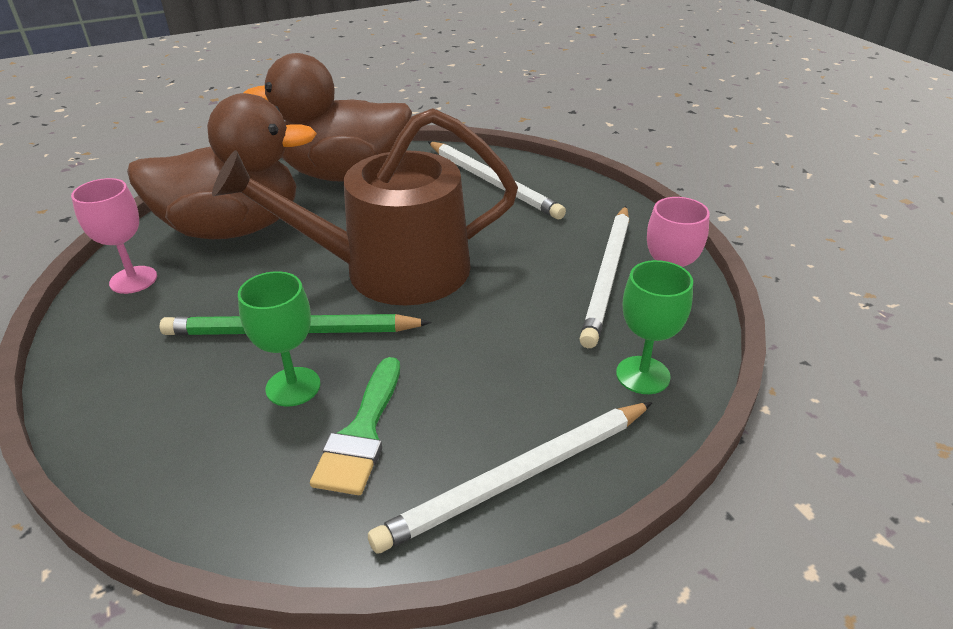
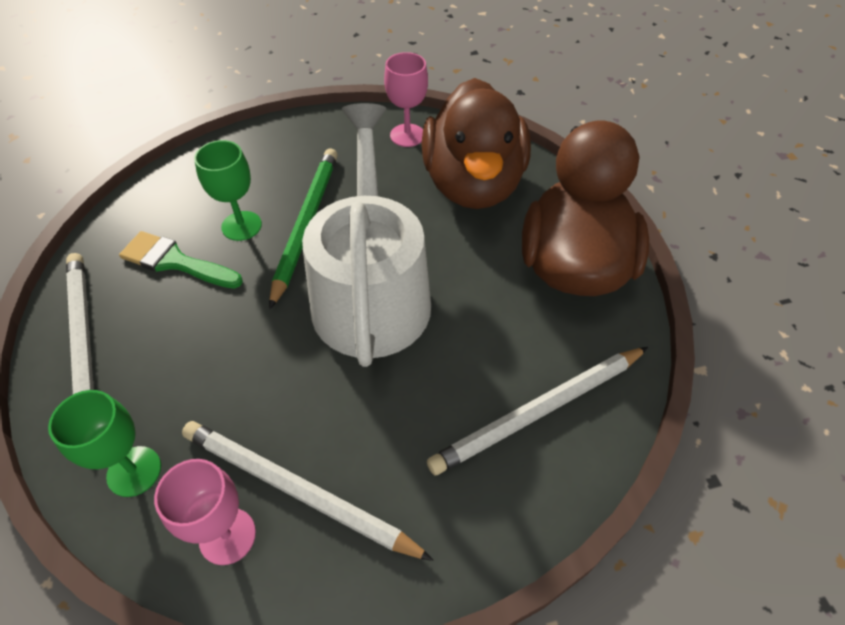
camera: 100 degrees right, 15 degrees up
brown watering can [212,108,518,306] -> white watering can [302,103,431,367]

